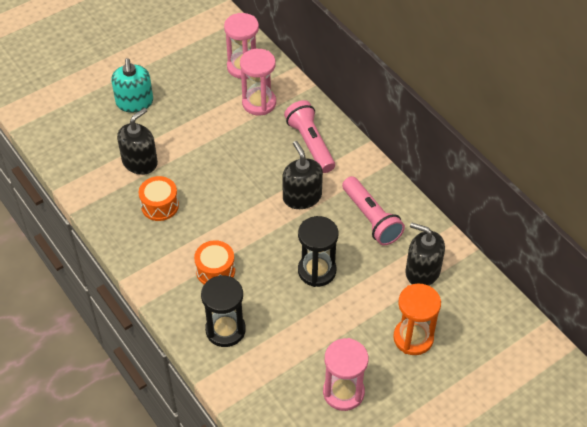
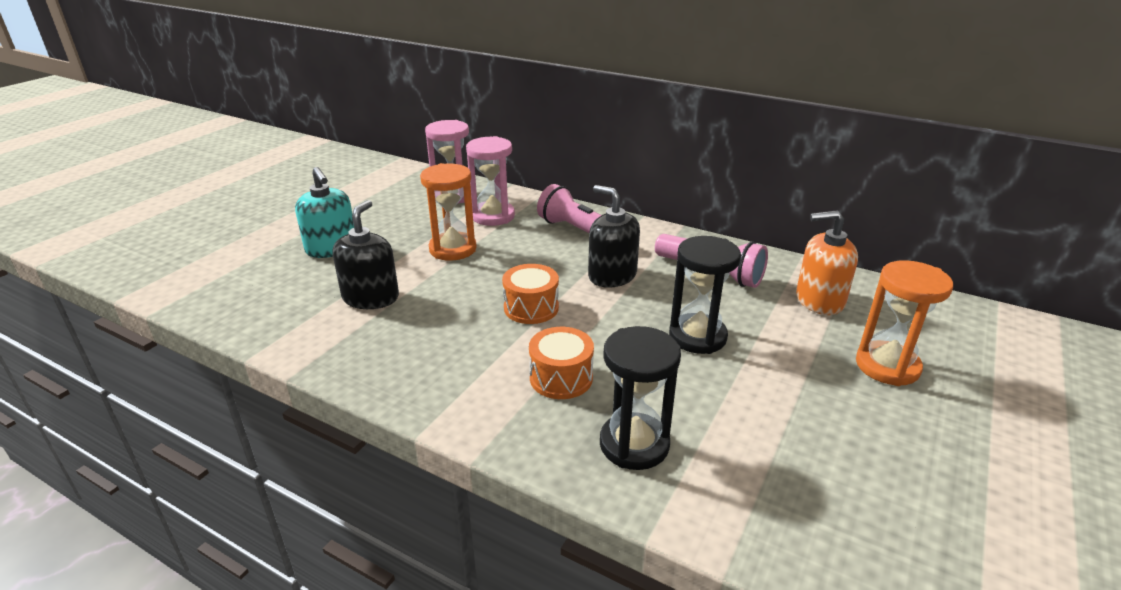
camera: 25 degrees left, 20 degrees down
orange drum [139,176,179,221] -> orange drum moved to [502,264,559,324]
pink hourglass [323,338,368,411] -> none
black soap dispenser [405,222,445,286] -> orange soap dispenser [796,211,858,315]
none -> orange hourglass [420,163,477,261]

